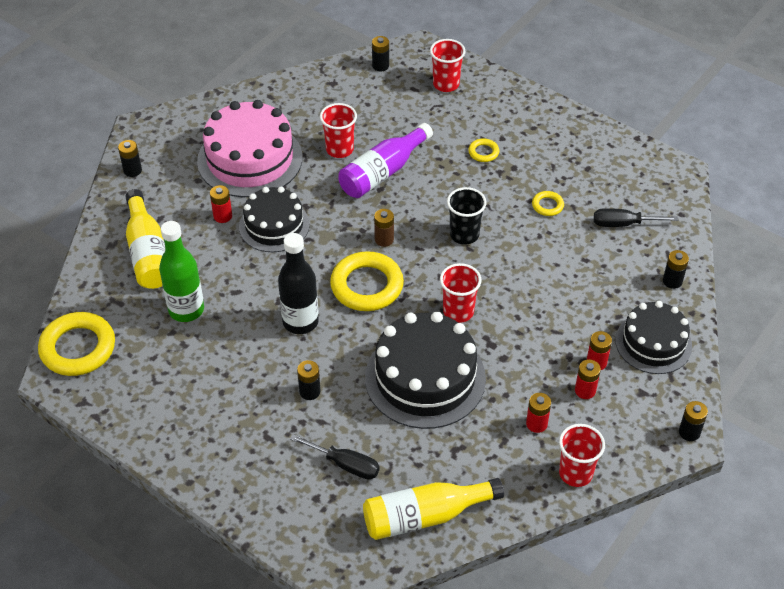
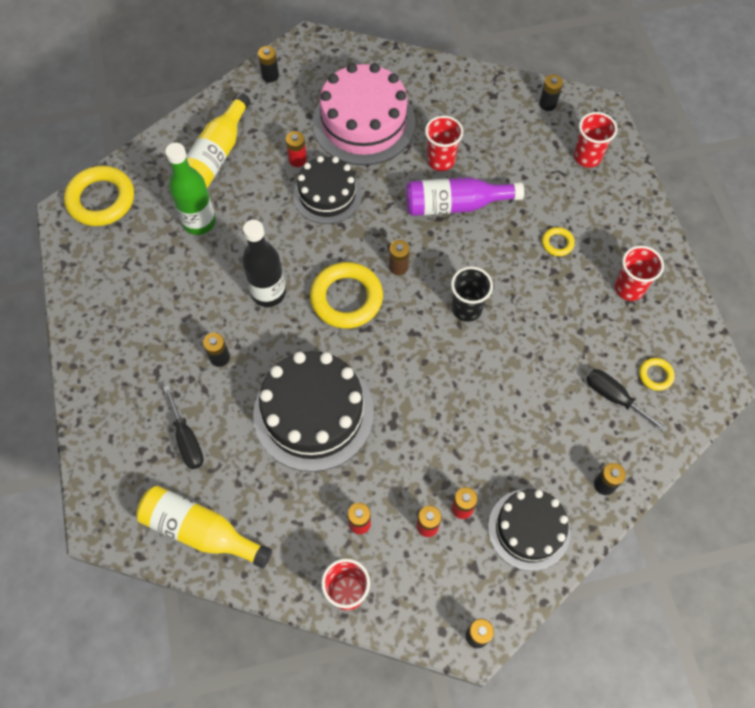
camera: 40 degrees right, 15 degrees up
red cup [440,263,482,323] -> red cup moved to [615,246,664,301]
yellow ring [532,191,564,216] -> yellow ring moved to [639,358,675,391]

